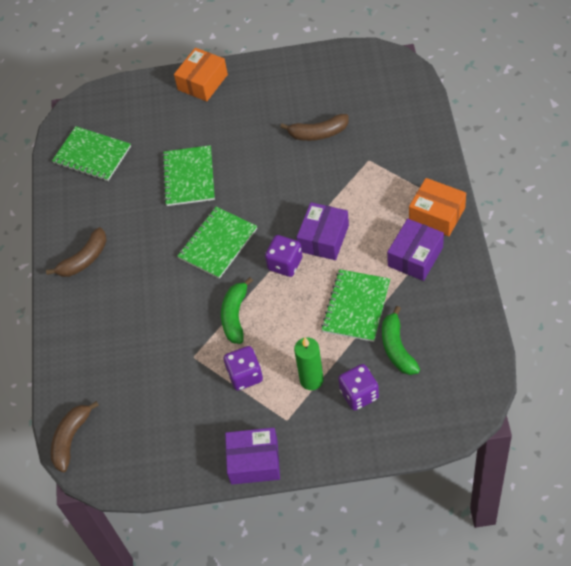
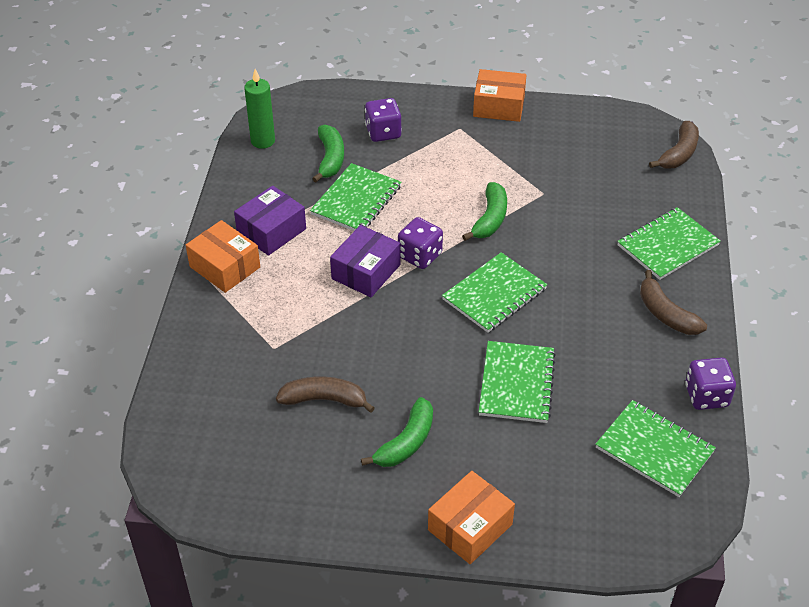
camera: 175 degrees left, 10 degrees down
brown banana [46,227,107,277] -> brown banana turned 90 degrees counterclockwise [640,270,707,335]
purple dice [224,346,263,391] -> purple dice moved to [685,358,736,410]
purple box [225,428,280,485] -> orange box [473,69,526,122]
green candle [294,337,324,390] -> green candle moved to [244,69,275,149]
none -> green banana [361,397,433,467]
none -> green notebook [617,207,721,280]

